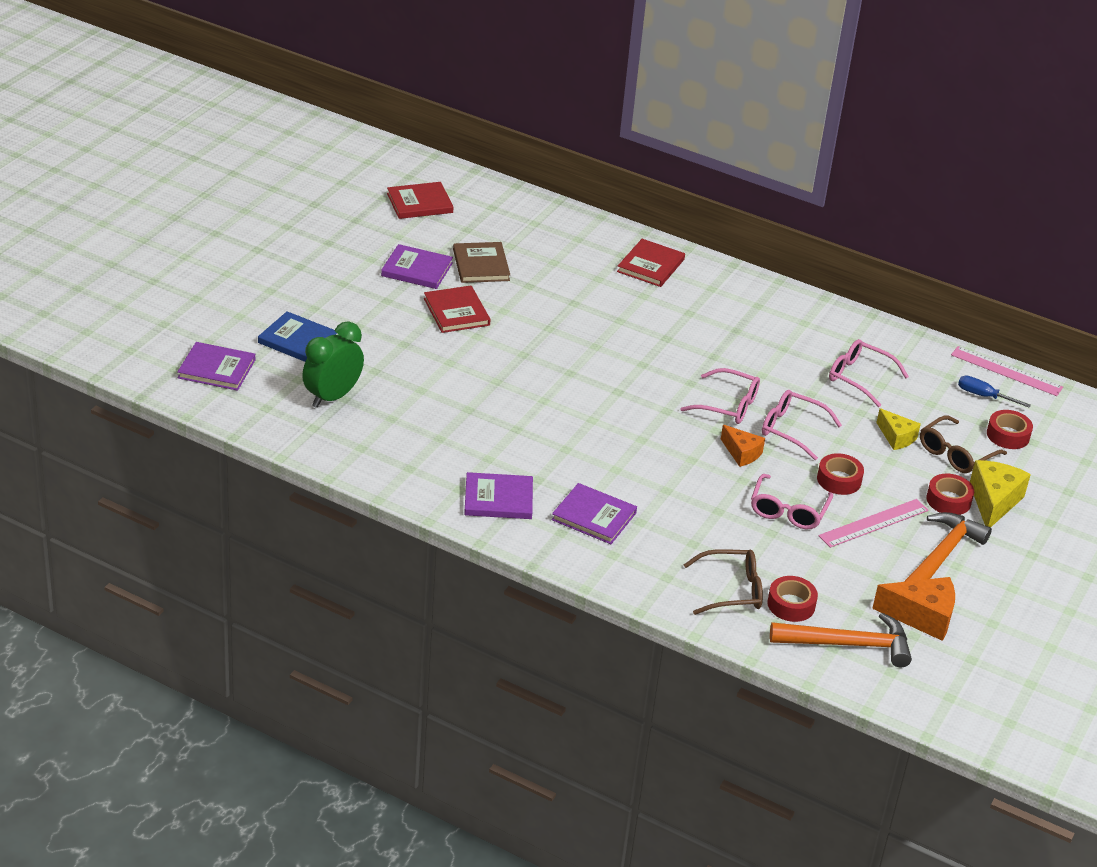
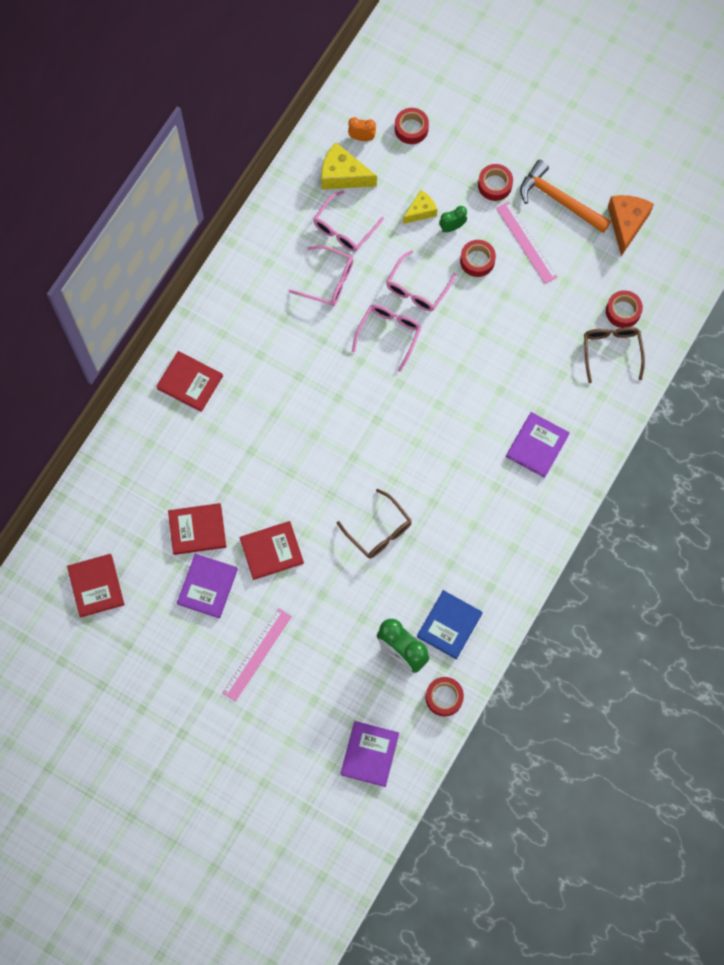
camera: 85 degrees left, 35 degrees up
blue book [258,311,337,362] -> blue book moved to [417,590,483,659]
brown book [453,242,510,283] -> red book [168,503,226,555]
purple book [464,472,533,519] -> none
orange cheese [721,425,765,467] -> none
pink glasses [751,474,833,529] -> pink glasses moved to [289,245,353,306]
orange hammer [770,613,912,667] -> none
brown glasses [920,415,1007,473] -> brown glasses moved to [337,489,412,559]
pink ruler [951,346,1063,396] -> pink ruler moved to [222,608,292,702]
blue screwdriver [958,375,1031,408] -> orange clock [348,117,376,141]
yellow cheese [970,460,1031,527] -> yellow cheese moved to [321,142,377,189]
none -> red tape [426,677,464,716]
none -> green clock [439,206,467,232]

